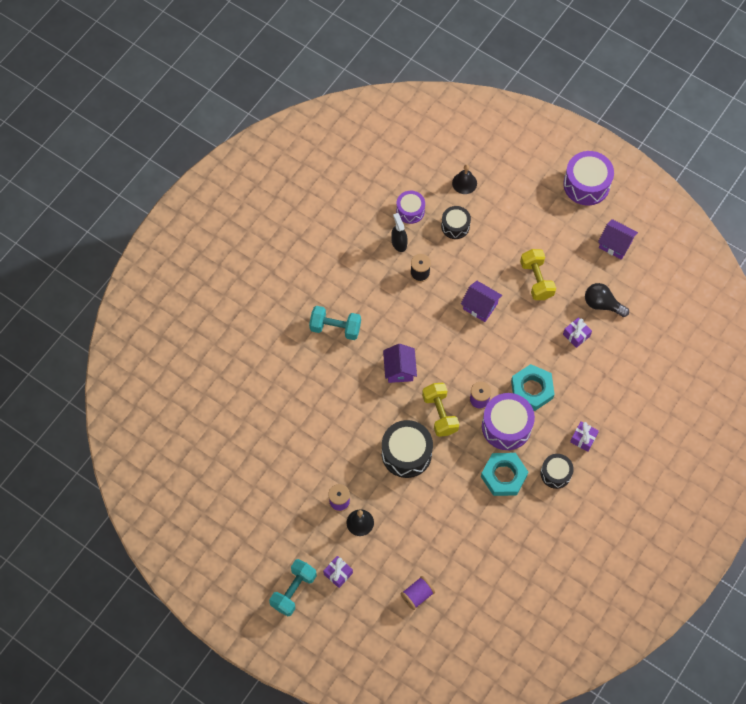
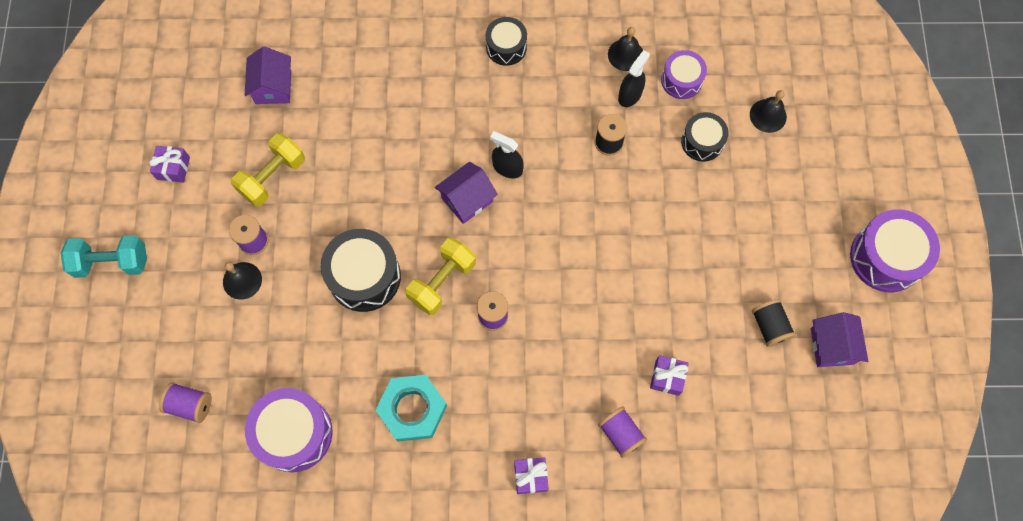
camera: 55 degrees right, 5 degrees up
turquoise dumbbell [309,306,361,340] -> none
purple gift [323,556,353,588] -> purple gift moved to [149,146,190,183]
purple house [461,281,502,322] -> purple house moved to [245,46,291,104]
purple drum [482,393,535,450] -> purple drum moved to [245,388,333,472]
turquoise nut [511,364,555,411] -> none
yellow dumbbell [520,249,556,300] -> yellow dumbbell moved to [231,133,305,207]
black drum [541,454,574,489] -> black drum moved to [486,17,527,66]
black light bulb [585,283,629,317] -> none
none -> black spray bottle [490,131,524,179]
none -> purple spool [598,406,647,458]
none -> black bell [608,27,643,71]
none -> black spool [752,299,796,347]

